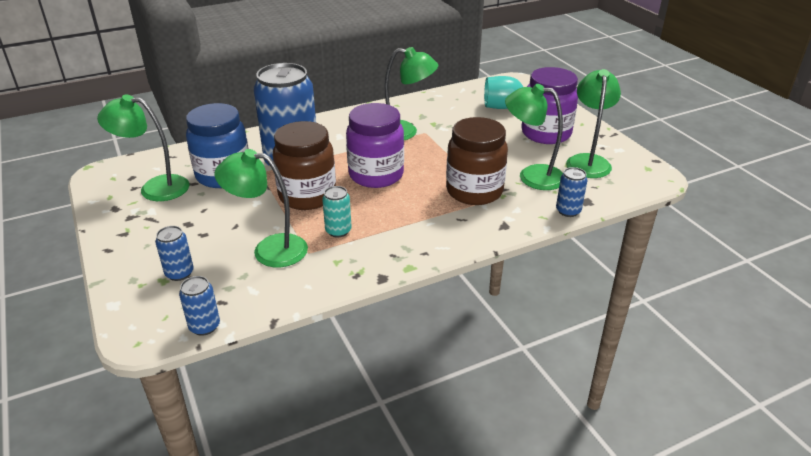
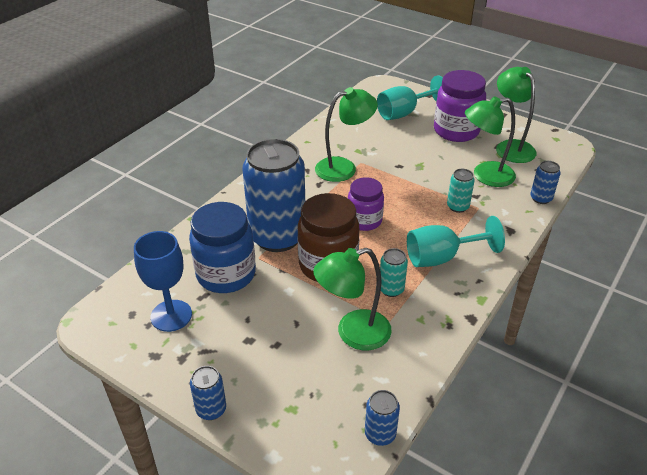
camera: 30 degrees left, 5 degrees up
green lamp [97,94,190,201] -> blue goblet [134,231,192,332]
blue can [155,226,194,281] -> blue can moved to [190,366,226,420]
purple jar [346,103,404,188] -> purple jar [348,177,384,231], size x0.64
brown jar [446,117,508,205] -> turquoise can [447,169,475,213]
none -> turquoise goblet [407,216,505,267]

